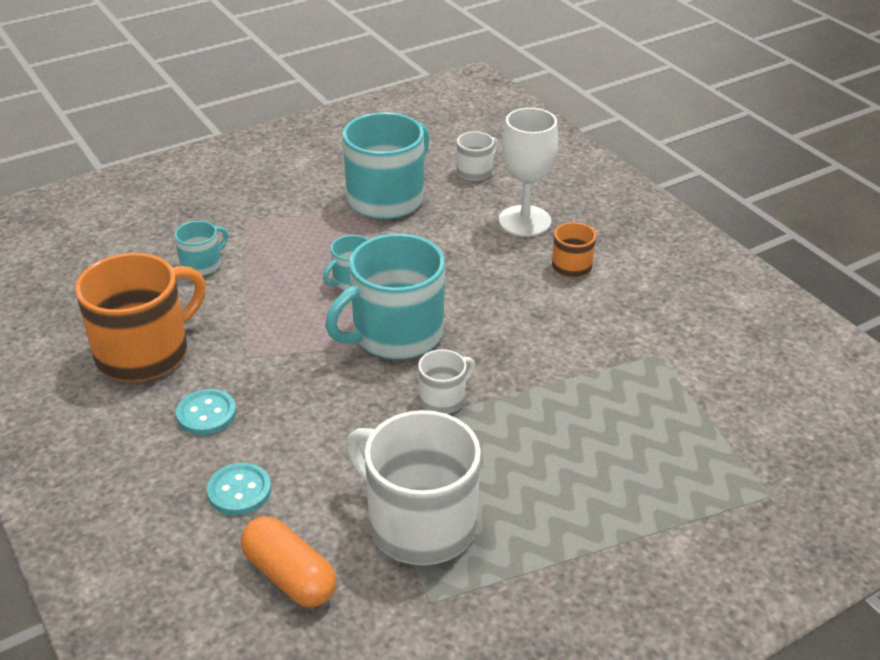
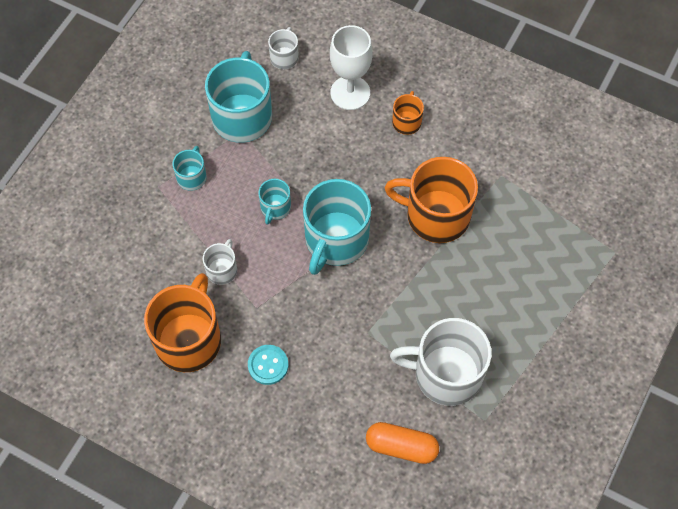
camera: 30 degrees left, 25 degrees up
turquoise mug [174,221,228,276] -> turquoise mug moved to [172,146,207,191]
turquoise button [207,463,271,515] -> none
white mug [418,349,475,414] -> white mug moved to [202,239,237,285]
none -> orange mug [385,157,478,243]

